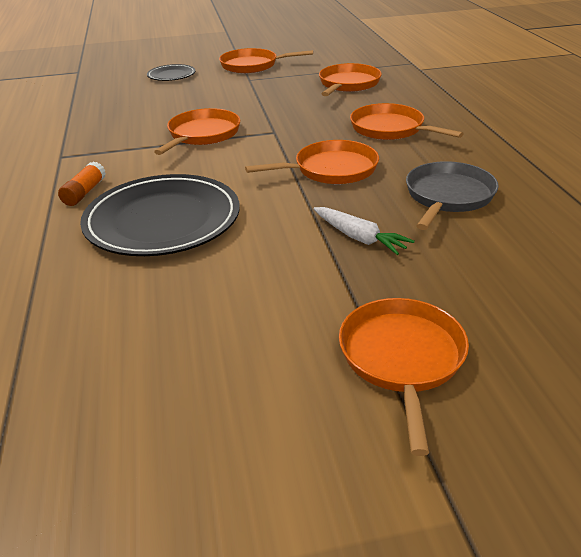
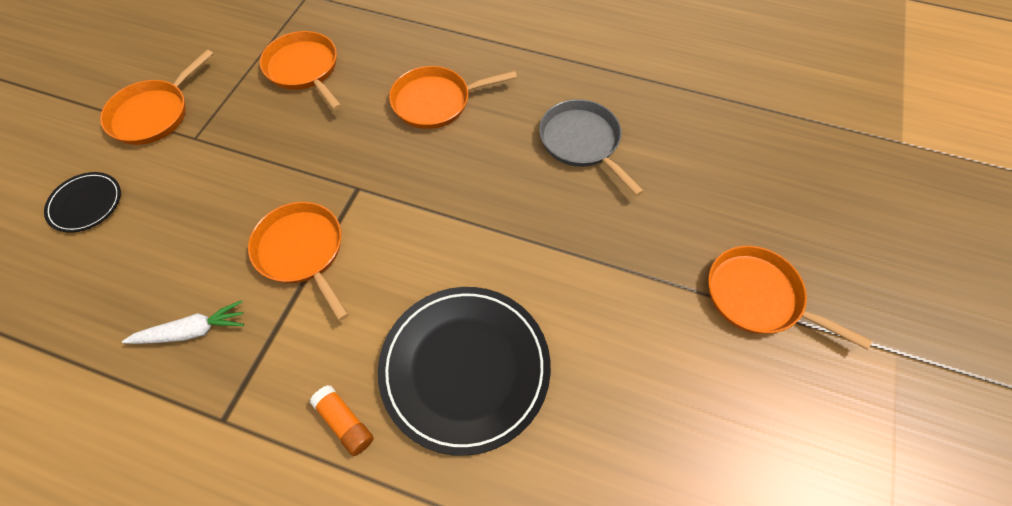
camera: 60 degrees left, 25 degrees up
orange pan [245,140,379,184] -> none
white carrot [314,207,415,255] -> white carrot moved to [122,300,244,344]

